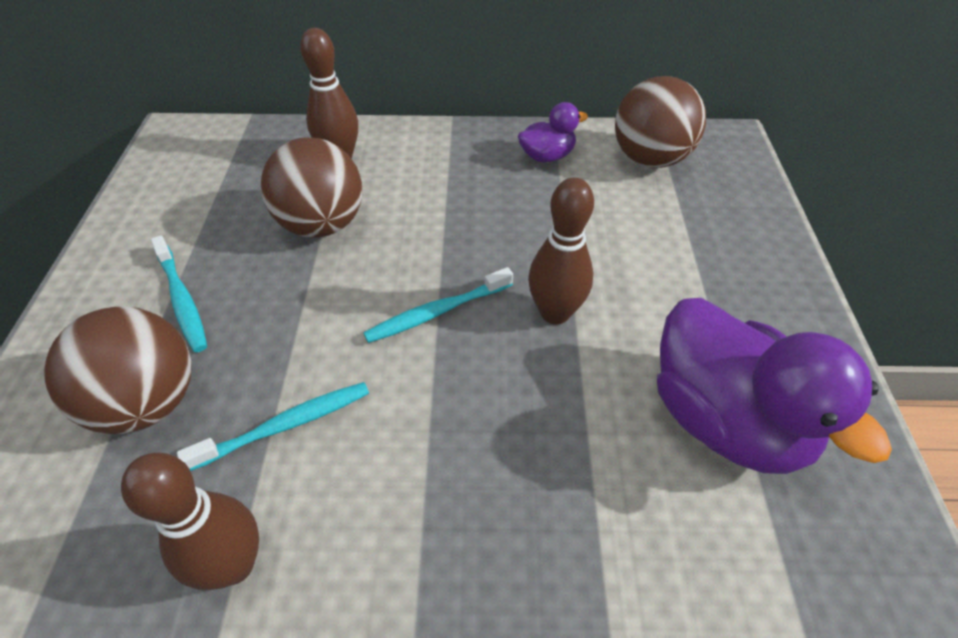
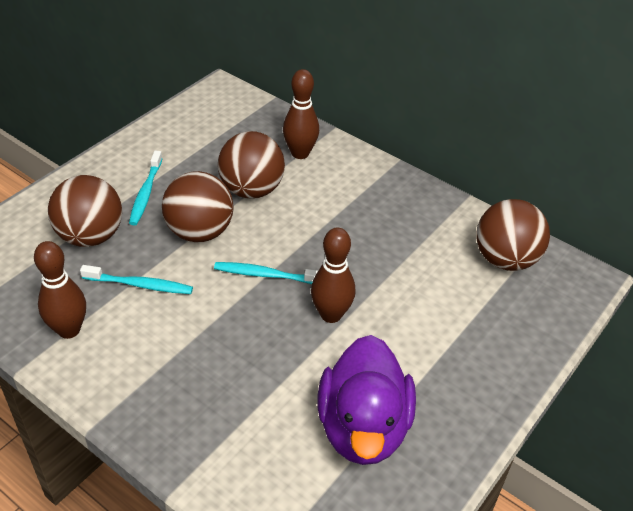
camera: 35 degrees right, 5 degrees down
purple duck [518,102,588,162] -> none
none -> brown ball [162,171,234,242]

